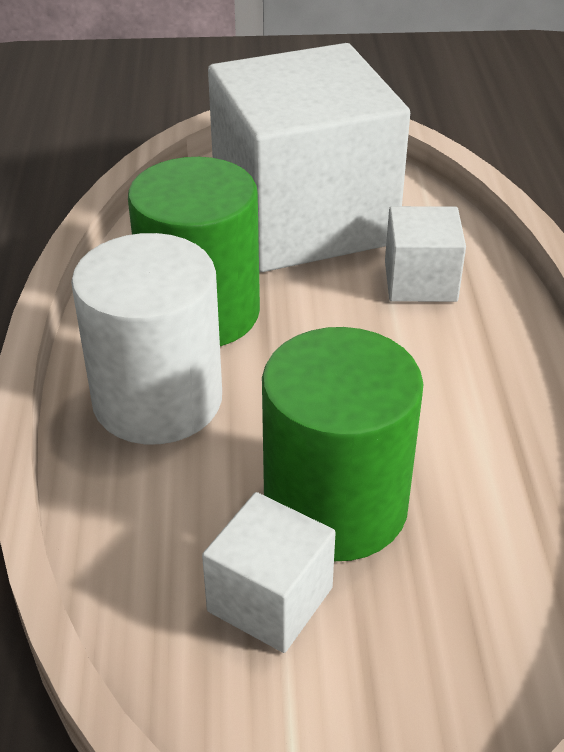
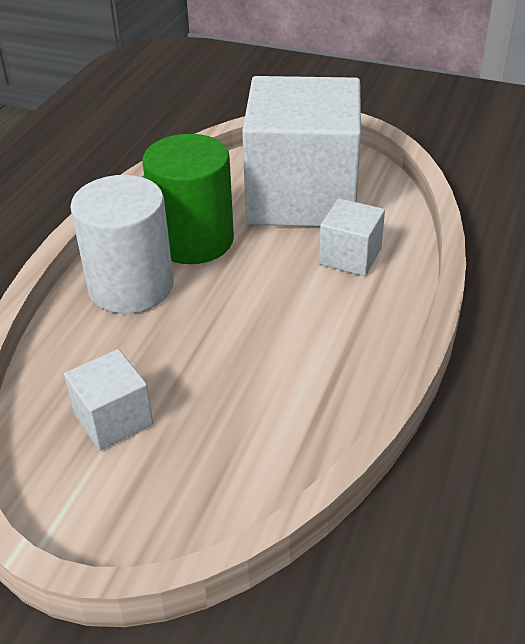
camera: 25 degrees right, 0 degrees up
green cylinder [262,327,424,561] -> none

